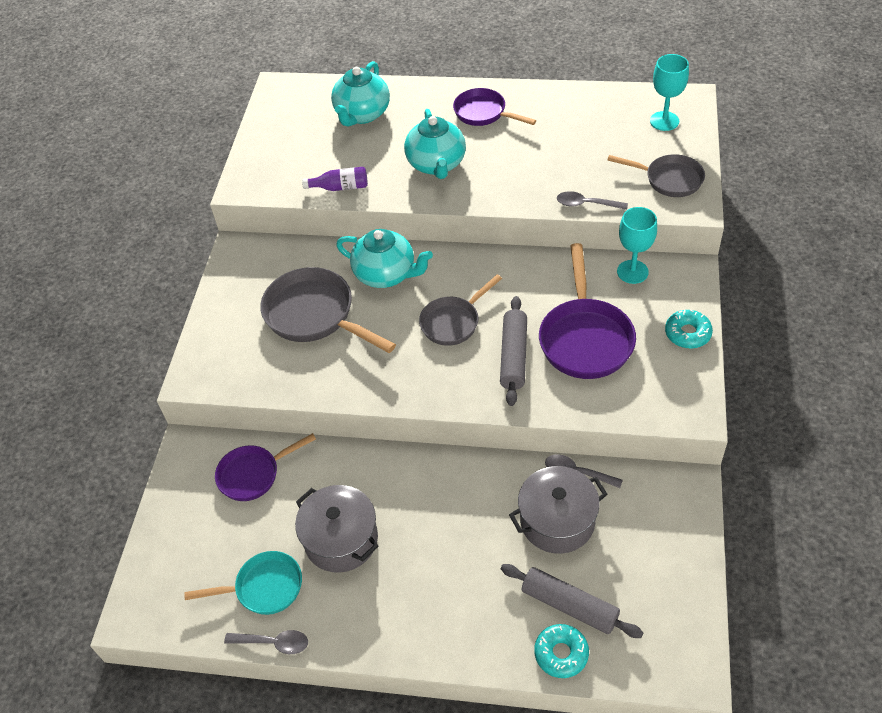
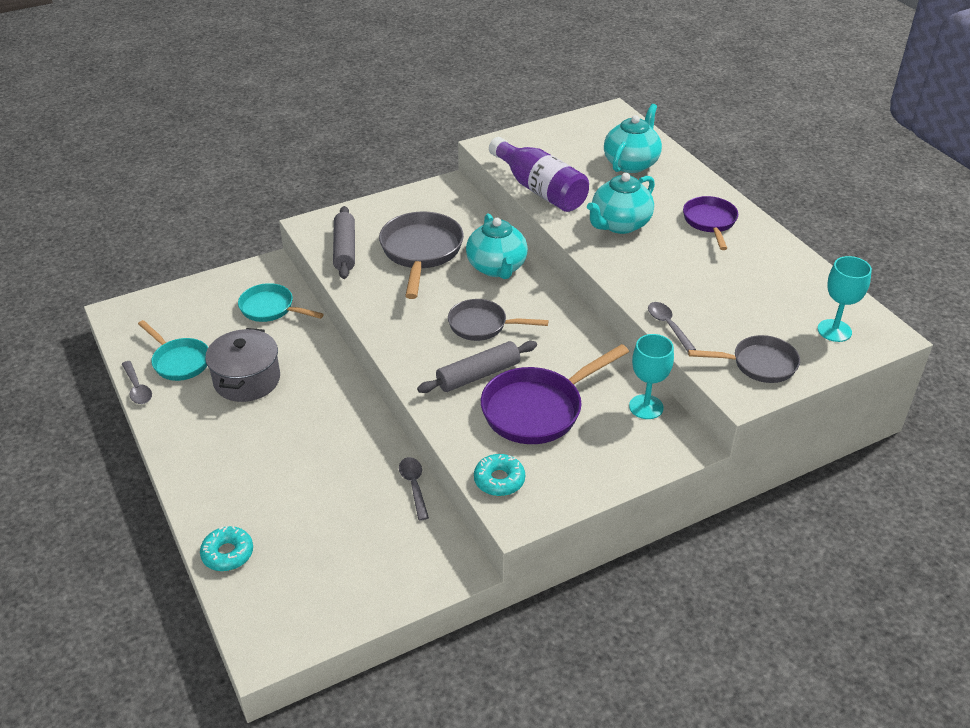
camera: 50 degrees right, 10 degrees down
purple pan [215,433,316,501] -> turquoise pan [238,283,324,322]
purple bottle [302,167,368,191] -> purple bottle [489,137,589,212], size x2.01
turquoise teapot [331,61,390,126] -> turquoise teapot turned 135 degrees clockwise [604,104,662,173]
grey rolling pin [501,564,643,638] -> grey rolling pin moved to [333,206,355,279]
grey pot [509,466,607,554] -> none
grey pan [607,154,705,197] -> grey pan turned 75 degrees counterclockwise [688,335,800,383]
turquoise donut [665,309,713,349] -> turquoise donut moved to [474,454,525,496]

